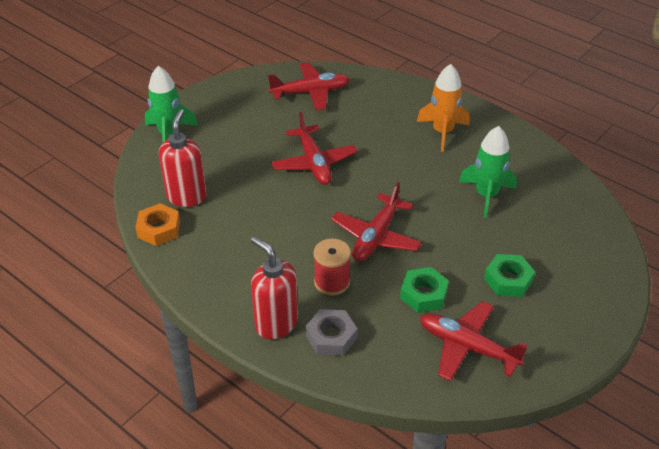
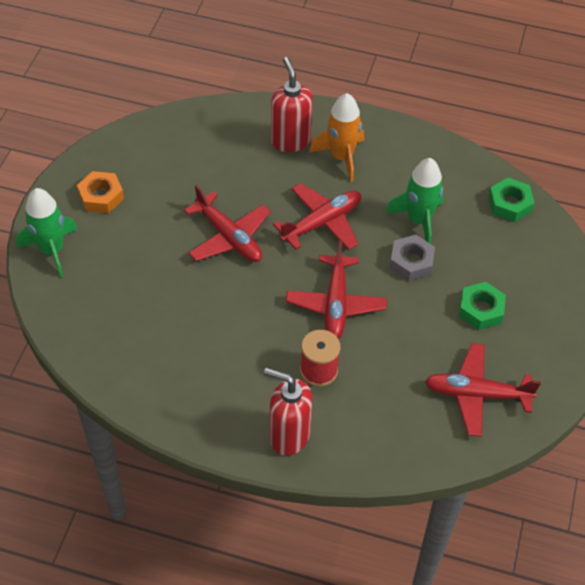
camera: 25 degrees left, 10 degrees up
orange nut [135,203,180,246] -> orange nut moved to [77,171,124,213]
red soap dispenser [159,109,207,207] -> red soap dispenser moved to [271,57,313,152]
red plane [268,62,350,110] -> red plane moved to [273,183,361,250]
grey nut [306,309,357,356] -> grey nut moved to [390,235,435,281]
green nut [400,267,449,313] -> green nut moved to [488,178,534,222]

